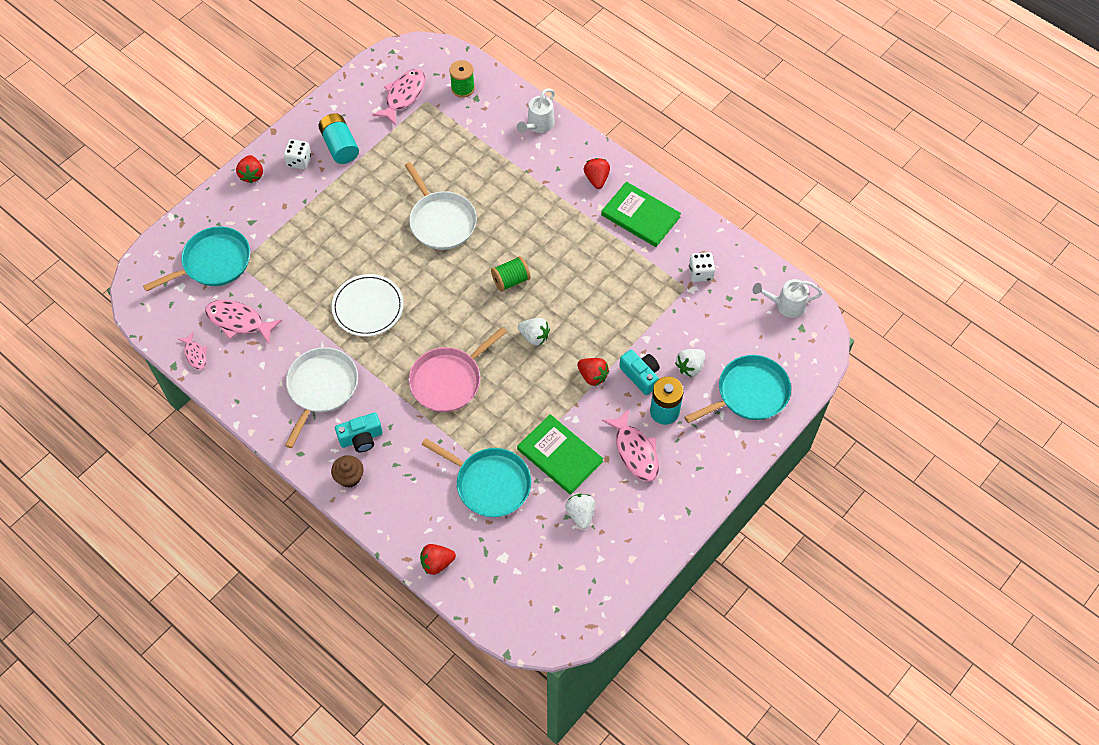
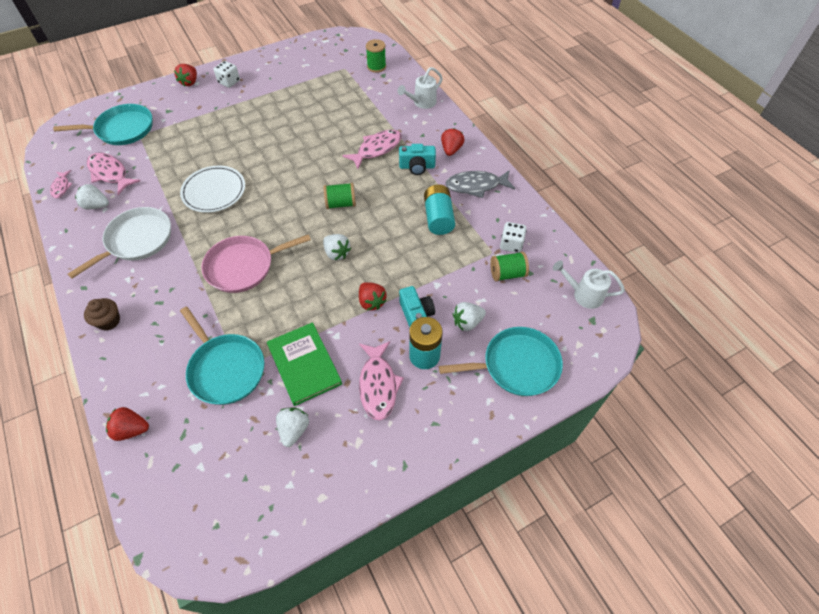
camera: 20 degrees right, 5 degrees down
turquoise battery [318,113,359,164] -> turquoise battery moved to [424,185,455,235]
turquoise camera [335,413,383,452] -> turquoise camera moved to [399,144,436,175]
pink fish [373,69,426,126] -> pink fish moved to [342,130,402,169]
white pan [405,162,477,250] -> none
green book [601,182,681,247] -> grey fish [445,170,515,198]
none -> white strawberry [75,184,109,209]
none -> green spool [490,252,529,282]

